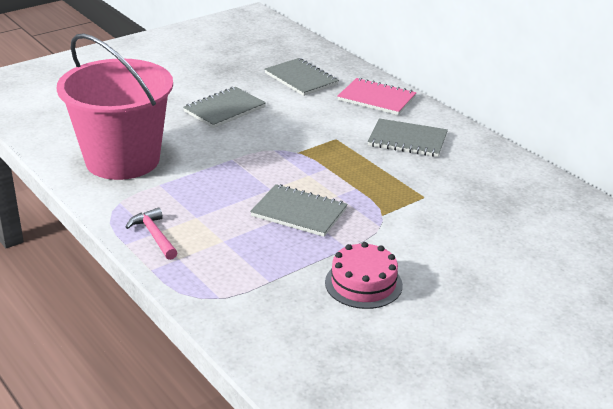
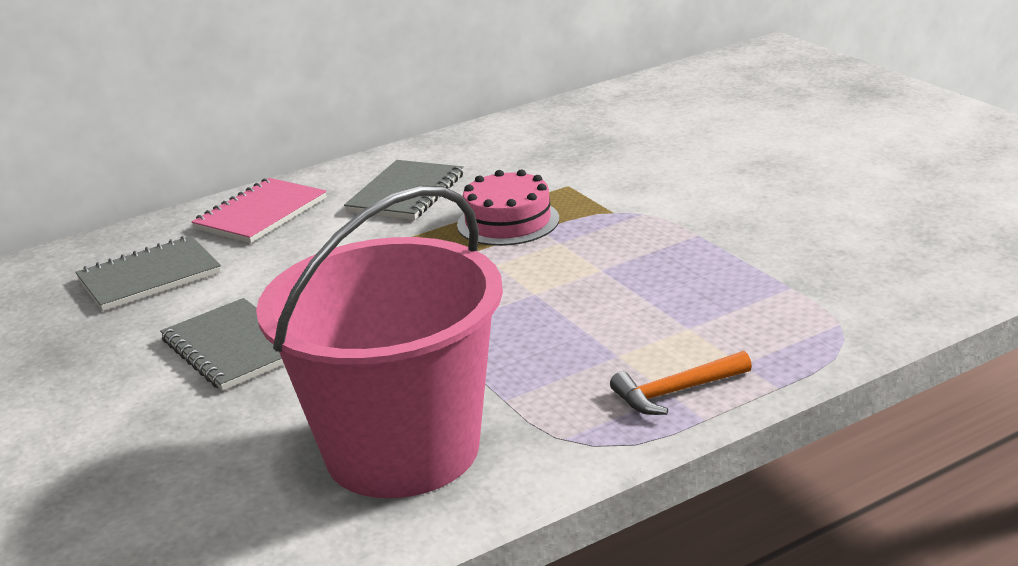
camera: 80 degrees left, 5 degrees down
pink hammer [125,207,178,260] -> orange hammer [610,351,752,415]
grey notebook [250,184,348,237] -> none
pink cake [325,242,403,309] -> pink cake moved to [457,170,559,246]

